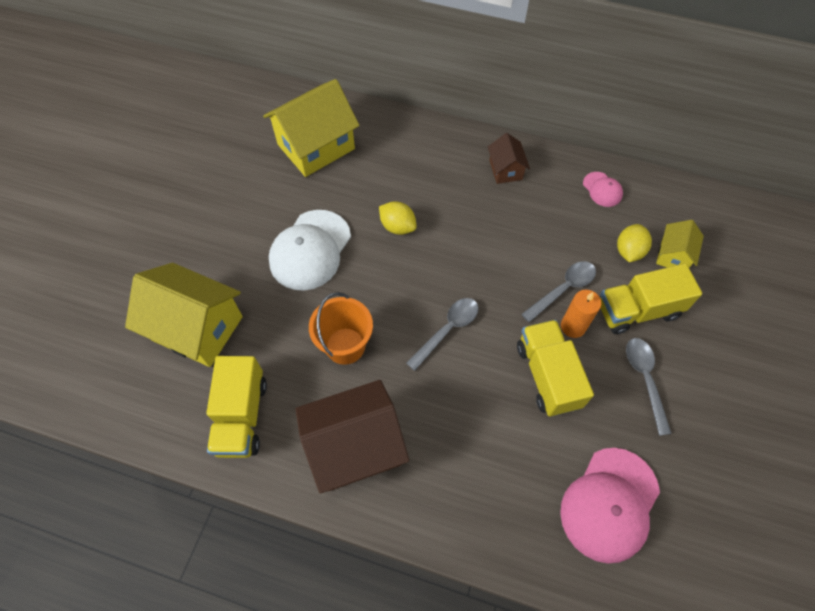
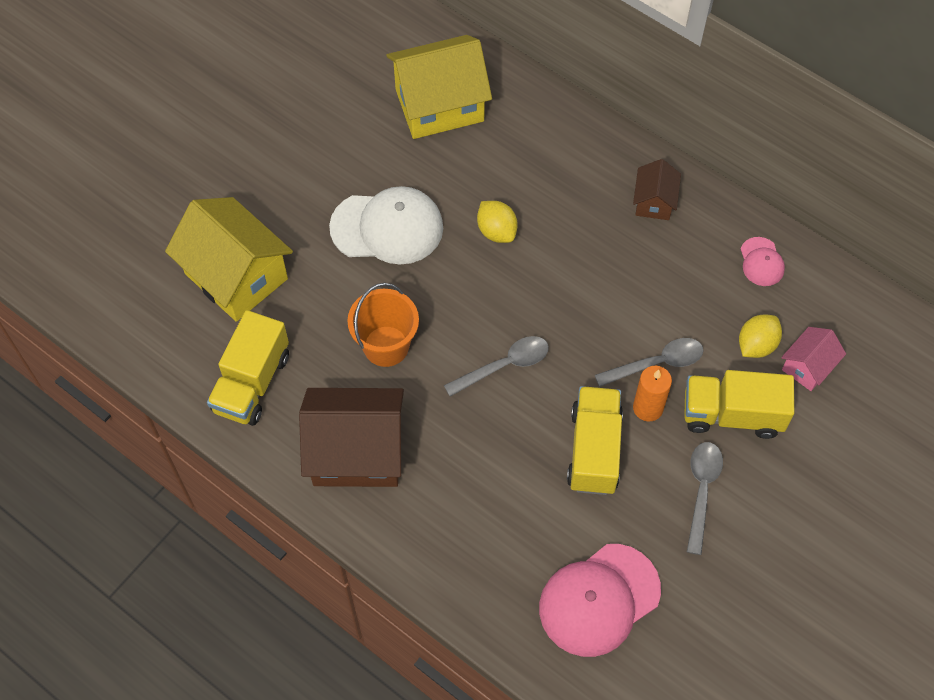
camera: 20 degrees right, 0 degrees up
white cap [269,210,351,291] -> white cap turned 135 degrees counterclockwise [329,186,443,264]
yellow house [656,220,704,268] -> pink house [781,327,846,391]

